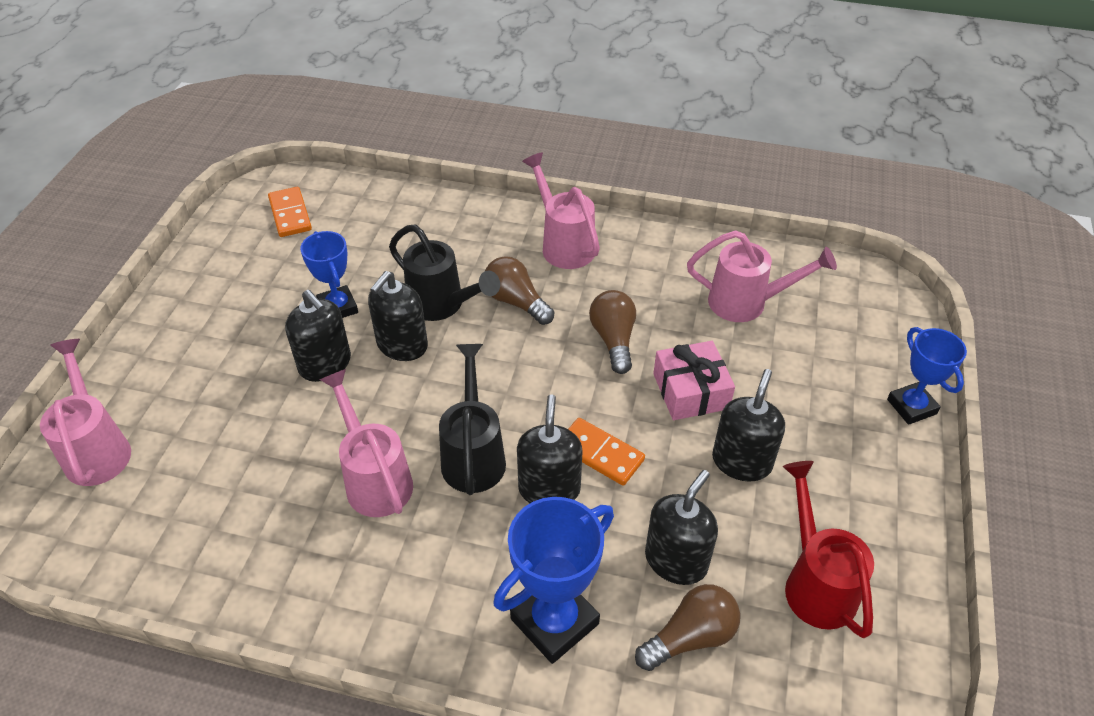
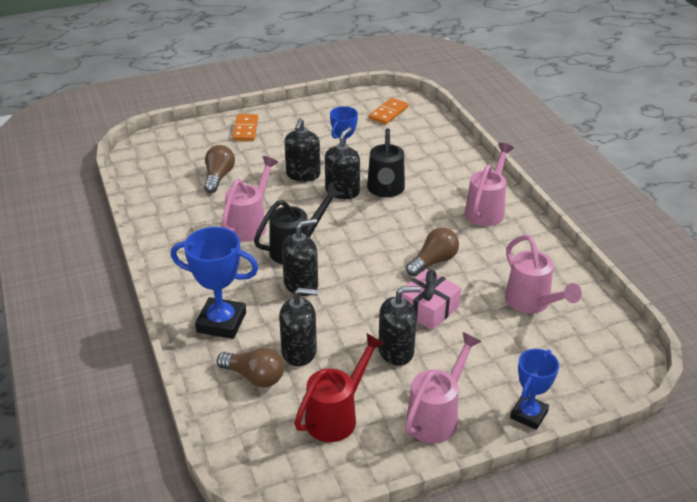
camera: 55 degrees right, 10 degrees down
pink watering can [40,339,131,486] -> pink watering can moved to [405,332,482,443]
black soap dispenser [368,271,428,361] -> black soap dispenser turned 120 degrees clockwise [325,127,360,199]
brown light bulb [485,256,554,325] -> brown light bulb moved to [204,145,235,193]
orange domino [569,418,645,486] -> orange domino moved to [232,114,258,141]

